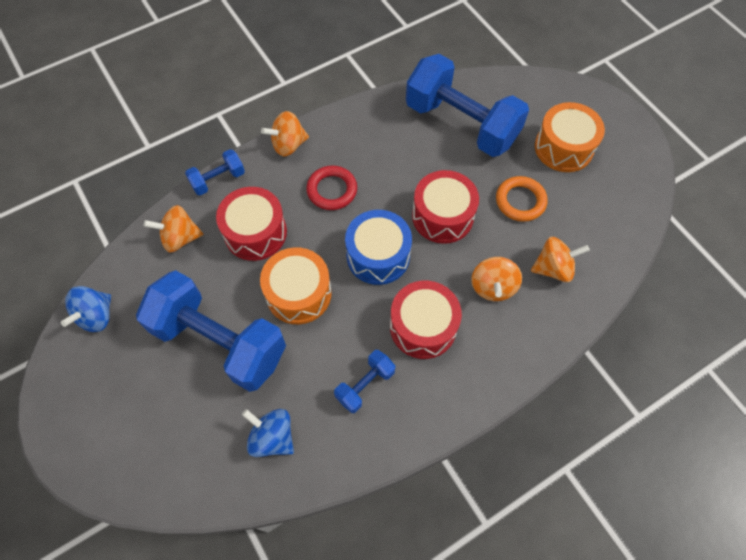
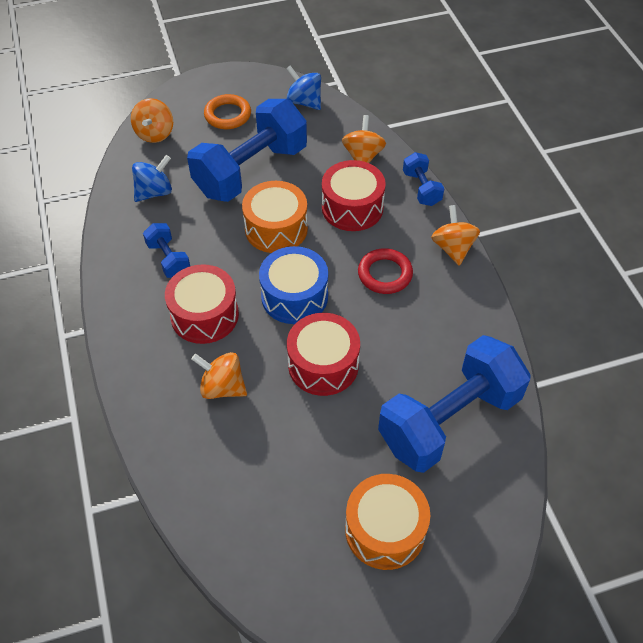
camera: 105 degrees right, 10 degrees down
orange ring [496,176,547,222] -> orange ring moved to [204,94,251,129]
orange spinning top [531,237,590,282] -> orange spinning top moved to [131,98,173,143]

